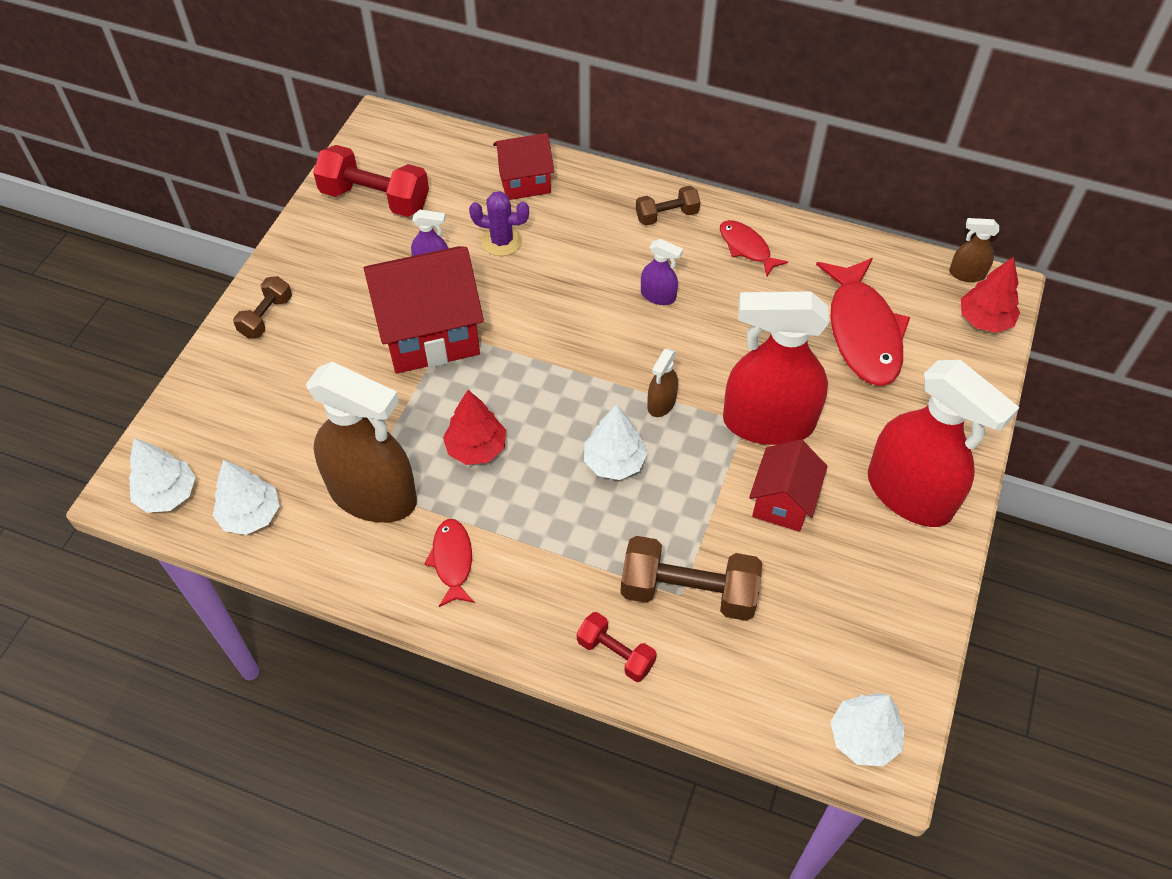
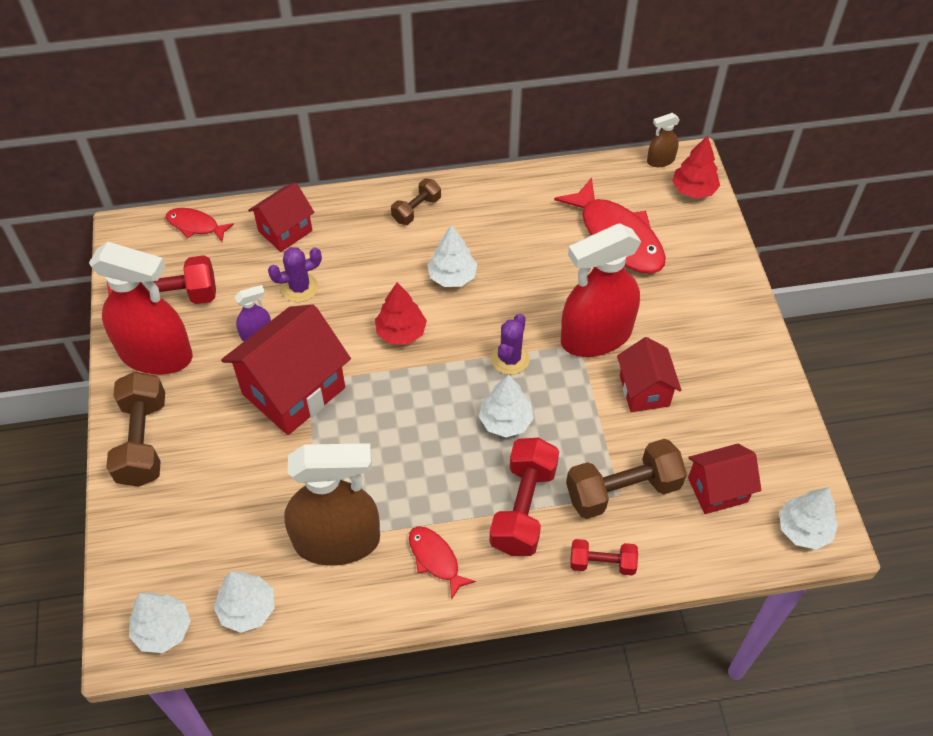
camera: 30 degrees left, 0 degrees up
brown dumbbell [233,276,292,338] -> brown dumbbell [106,371,165,487], size x1.77
red tree [443,390,506,465] -> red tree moved to [375,282,427,345]
purple spray bottle [641,239,683,305] -> white tree [427,225,477,287]
brown spray bottle [647,348,678,417] -> purple cactus [491,314,530,375]
red fish [720,220,788,276] -> red fish moved to [166,208,234,242]
red spray bottle [868,360,1020,527] -> red spray bottle moved to [89,242,193,375]
none -> red dumbbell [489,438,559,556]
none -> red house [688,444,761,514]

